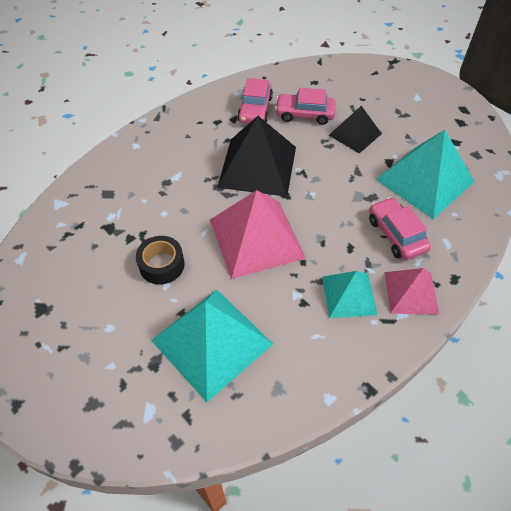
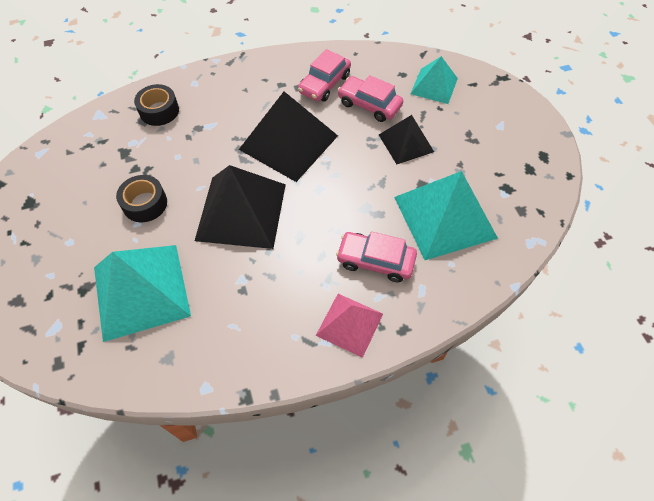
camera: 25 degrees right, 5 degrees up
pink pyramid [210,190,306,279] -> black pyramid [195,165,286,249]
turquoise pyramid [322,271,378,318] -> turquoise pyramid moved to [411,56,458,104]
pink car [369,197,431,260] -> pink car turned 75 degrees counterclockwise [336,232,417,282]
none -> black tape [134,84,179,126]

